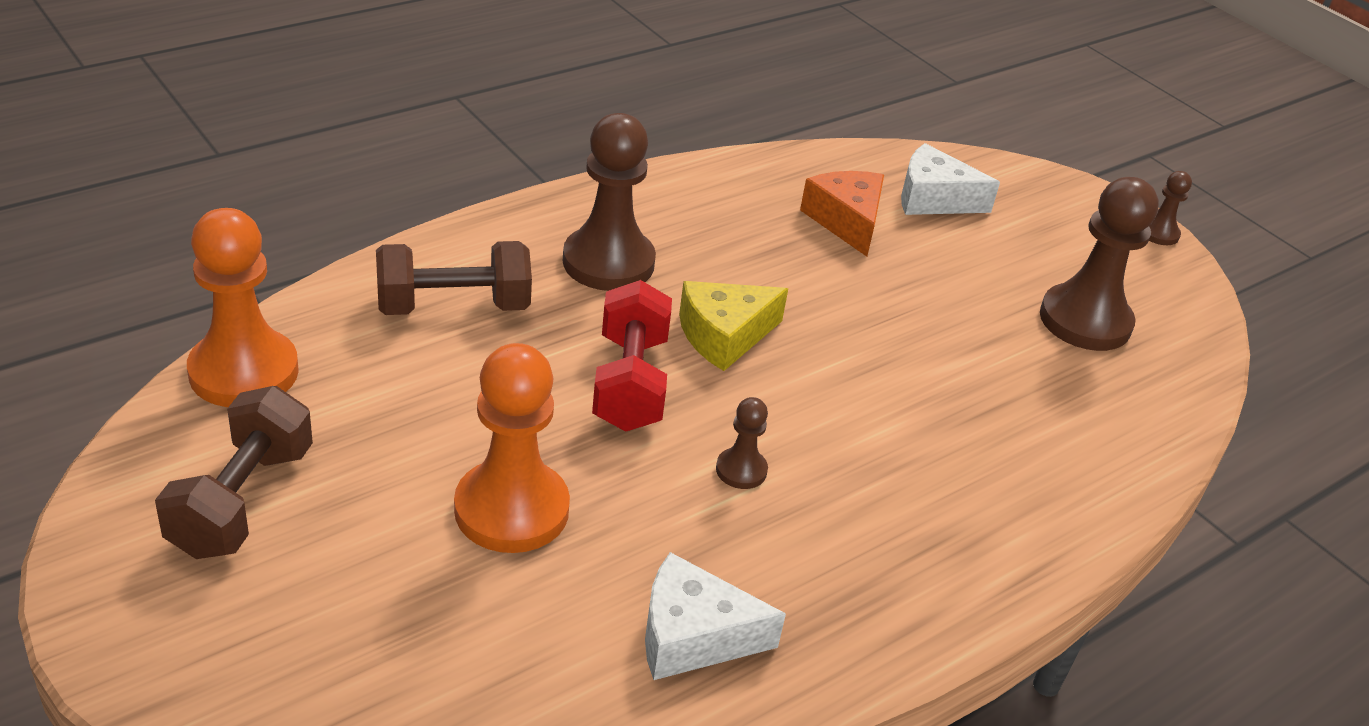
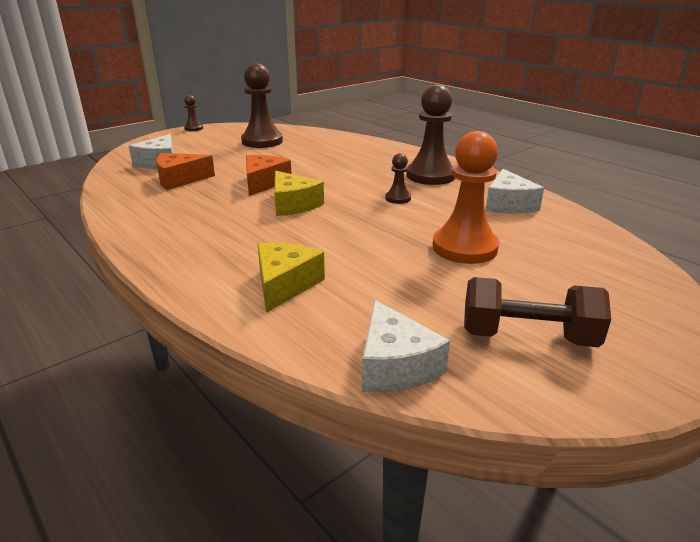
camera: 90 degrees left, 10 degrees down
orange pawn [187,208,299,407] -> white cheese [362,300,450,392]
brown dumbbell [376,241,532,315] -> yellow cheese [258,243,325,313]
brown pawn [563,113,656,291] -> brown pawn moved to [406,85,455,185]
red dumbbell [592,280,672,432] -> none
none -> orange cheese [246,155,291,196]

